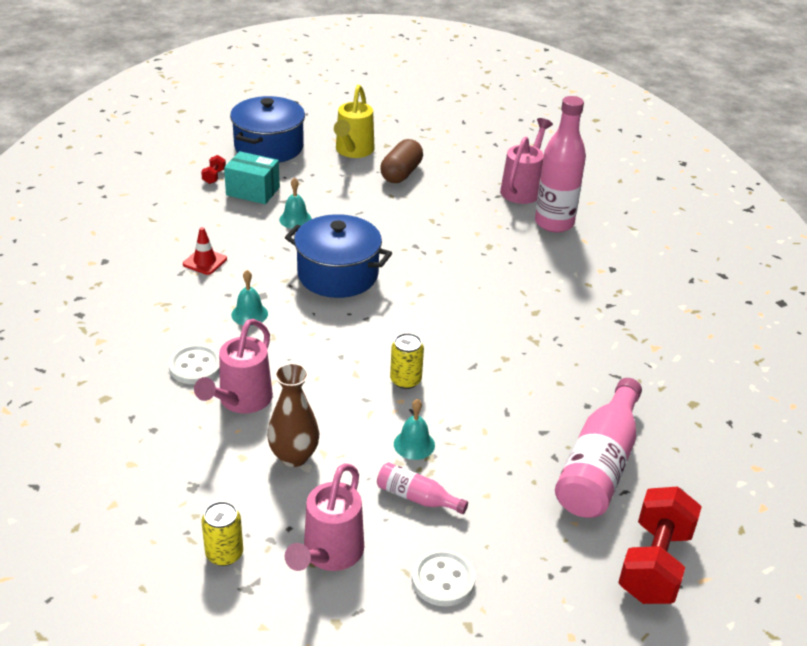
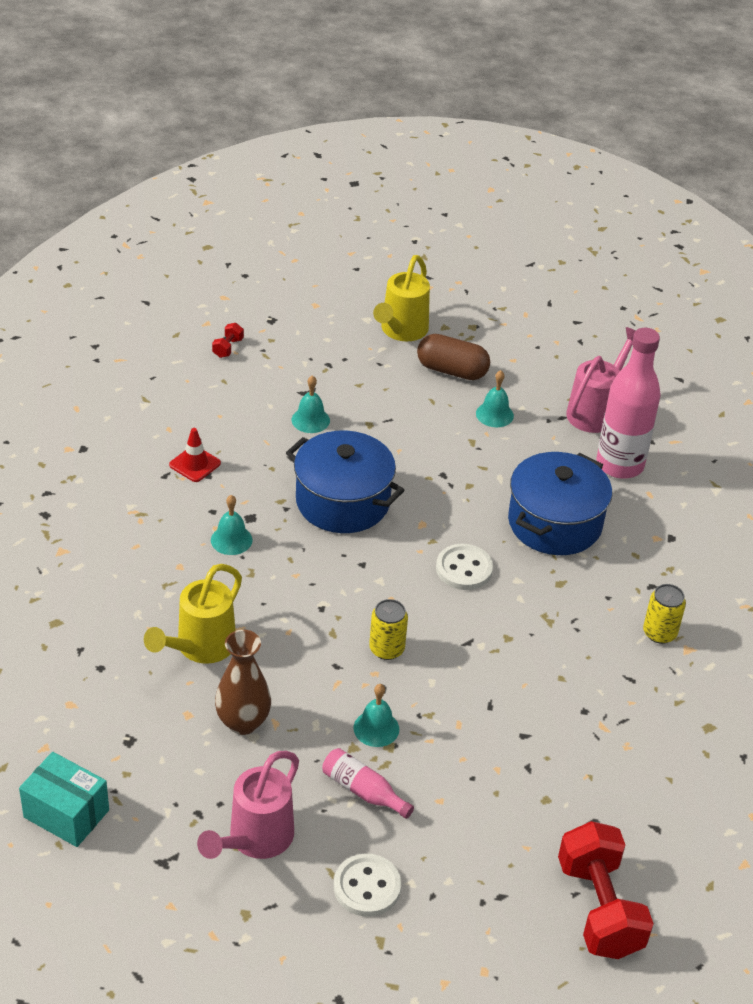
camera: 10 degrees right, 5 degrees up
white button [168,344,220,384] -> white button moved to [436,544,493,590]
pink watering can [194,319,273,414] -> yellow watering can [144,564,242,664]
yellow can [202,501,243,566] -> yellow can moved to [643,584,686,644]
turquoise box [224,151,280,204] -> turquoise box moved to [19,752,109,847]
blue pot [230,96,305,163] -> blue pot moved to [508,452,612,555]
brown capsule [380,139,423,183] -> brown capsule turned 75 degrees clockwise [417,334,490,380]
pink bottle [555,378,642,518] -> none
red dumbbell [618,487,702,604] -> red dumbbell turned 45 degrees counterclockwise [558,821,654,959]
none -> turquoise bell [476,370,514,427]

